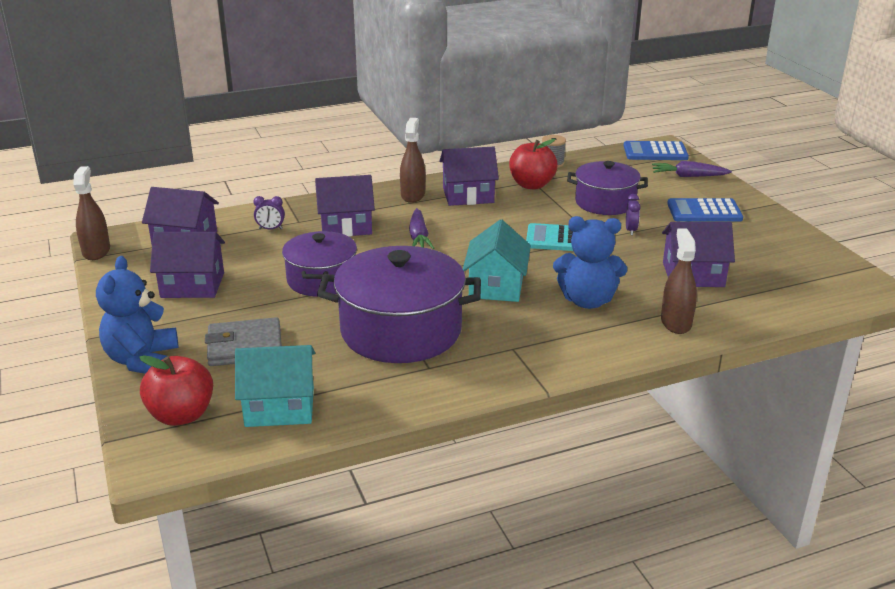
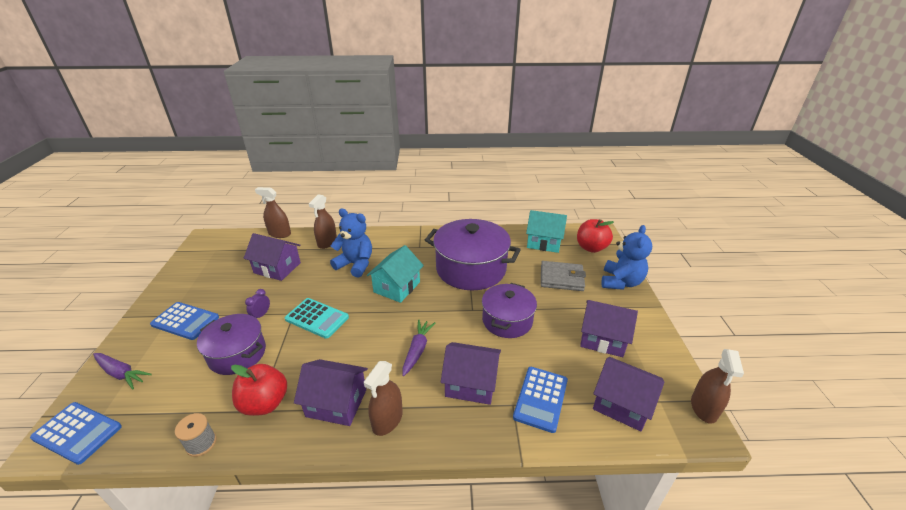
camera: 160 degrees left, 5 degrees up
purple clock [253,196,285,229] -> blue calculator [513,367,568,433]
none -> brown spray bottle [255,187,291,238]

